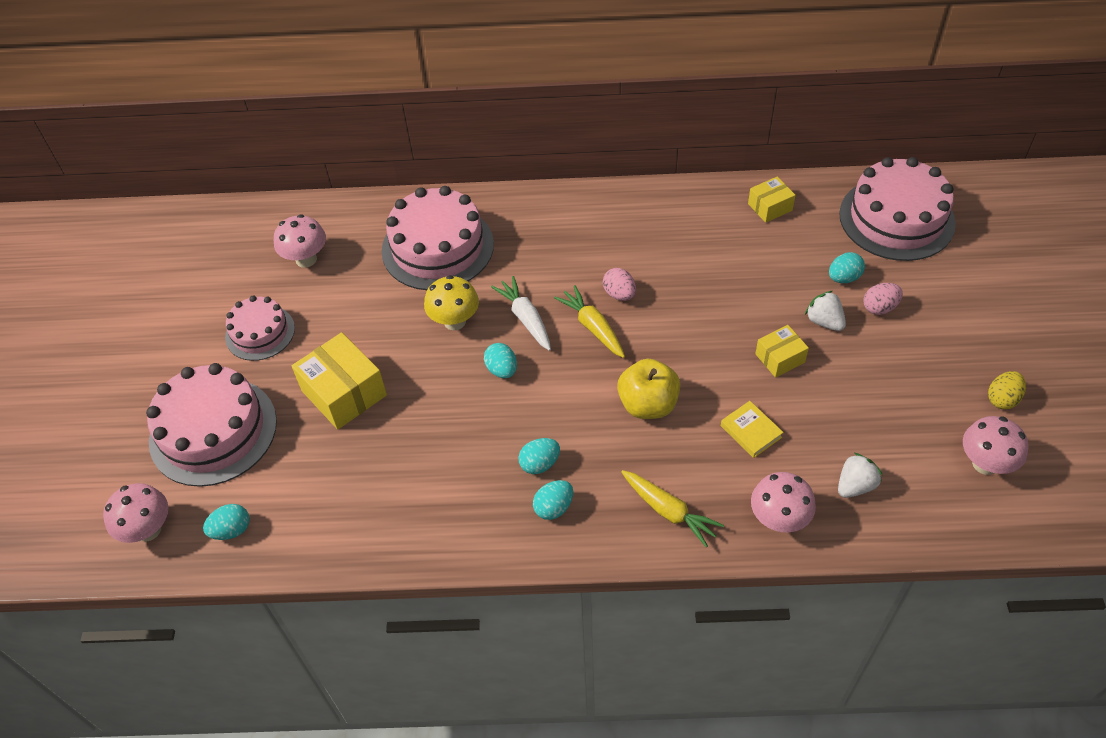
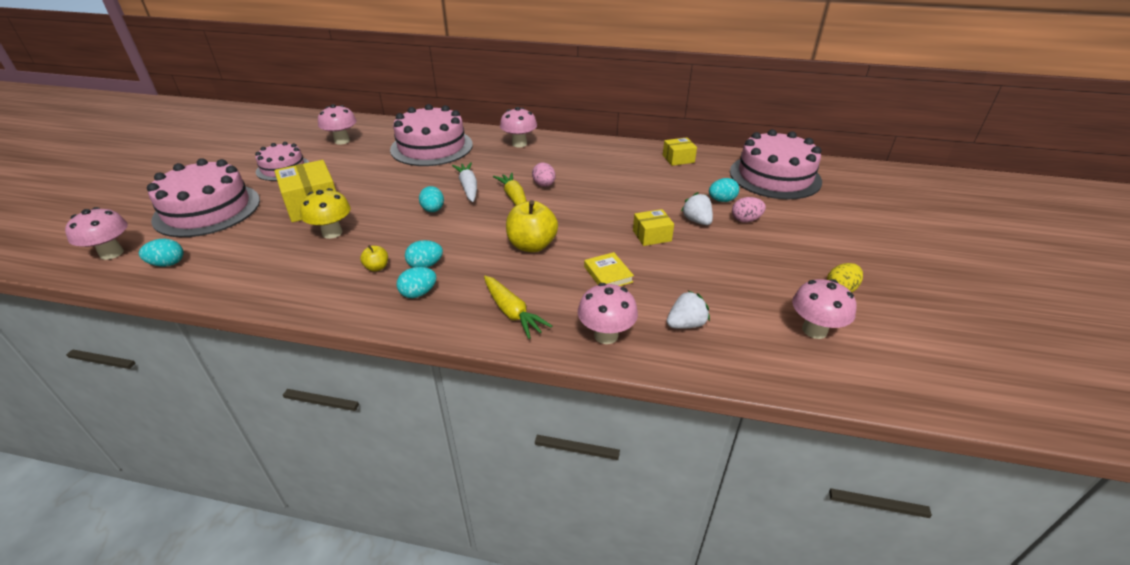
camera: 10 degrees right, 15 degrees down
yellow mushroom [424,275,479,330] -> yellow mushroom moved to [300,188,351,239]
none -> yellow apple [360,245,388,272]
none -> pink mushroom [500,107,537,148]

